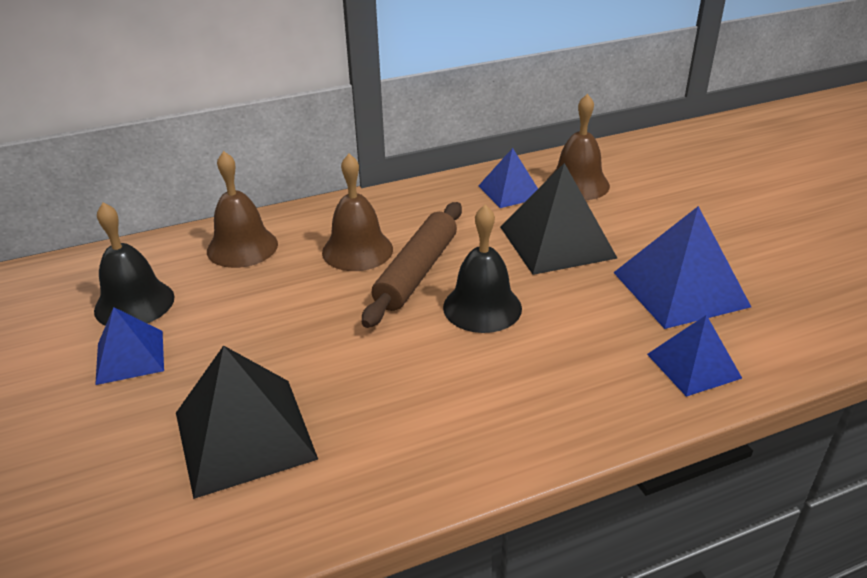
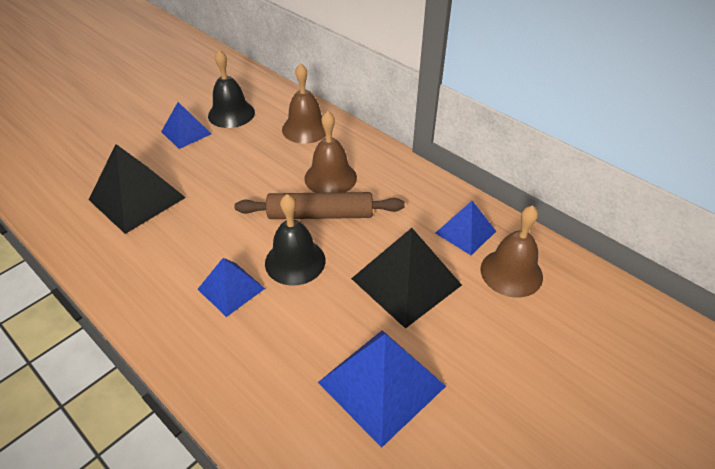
camera: 65 degrees right, 10 degrees up
blue pyramid [647,315,742,397] -> blue pyramid moved to [197,258,265,317]

